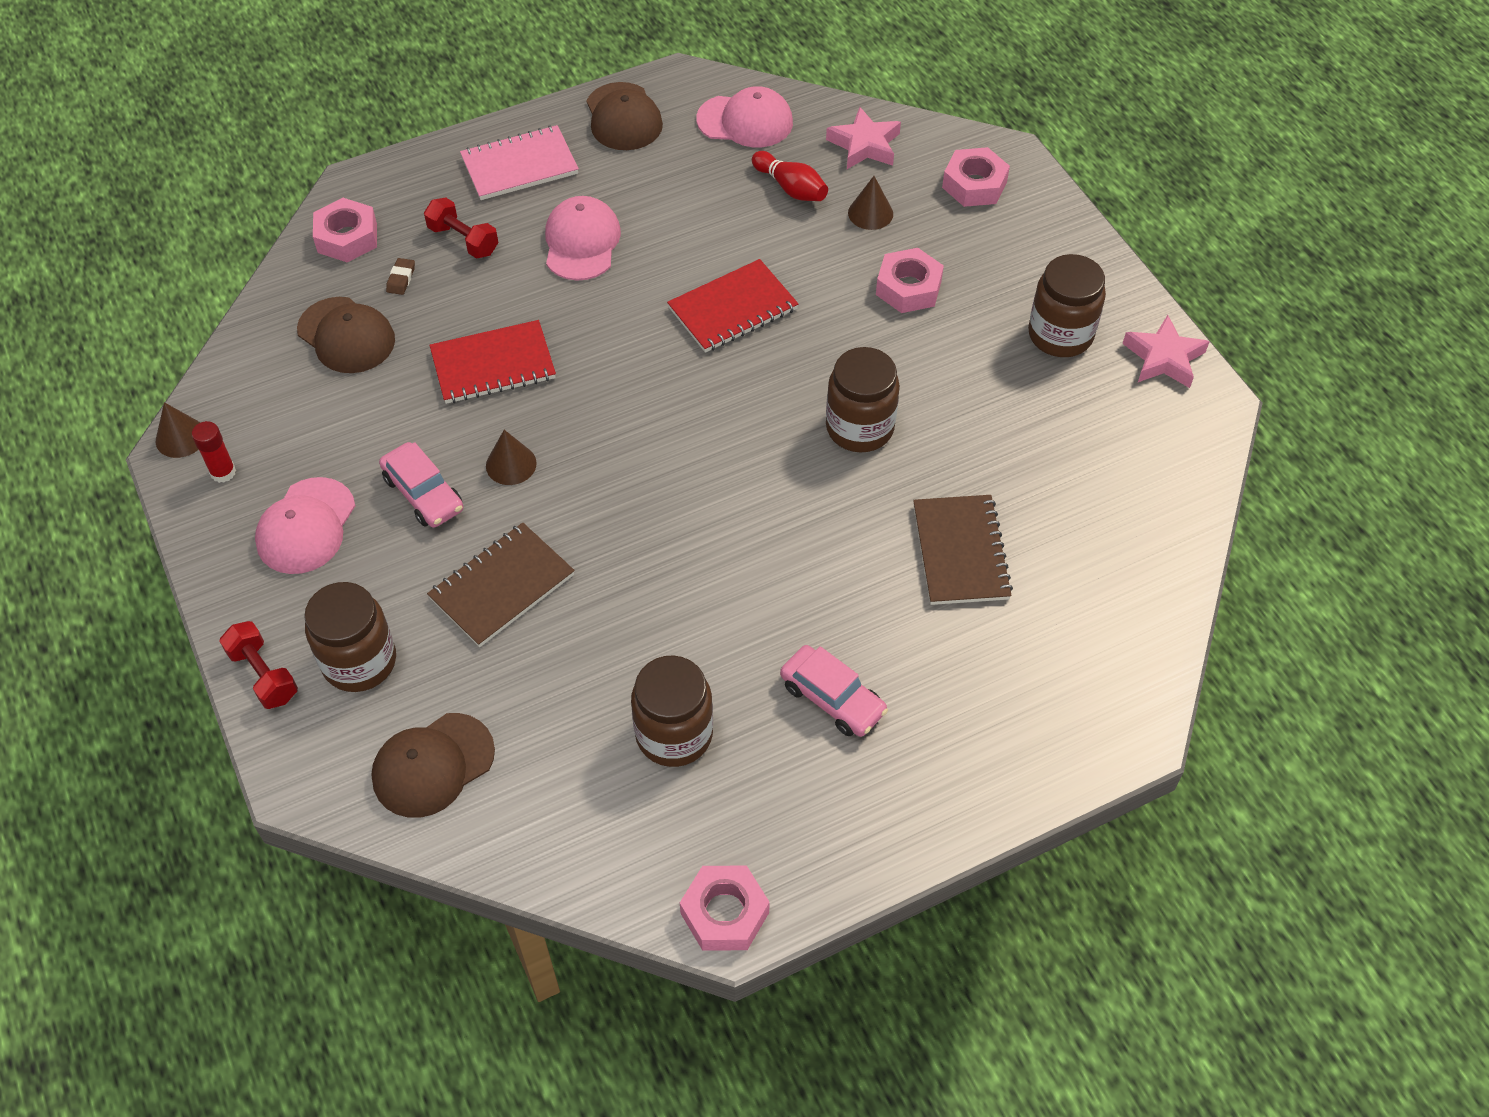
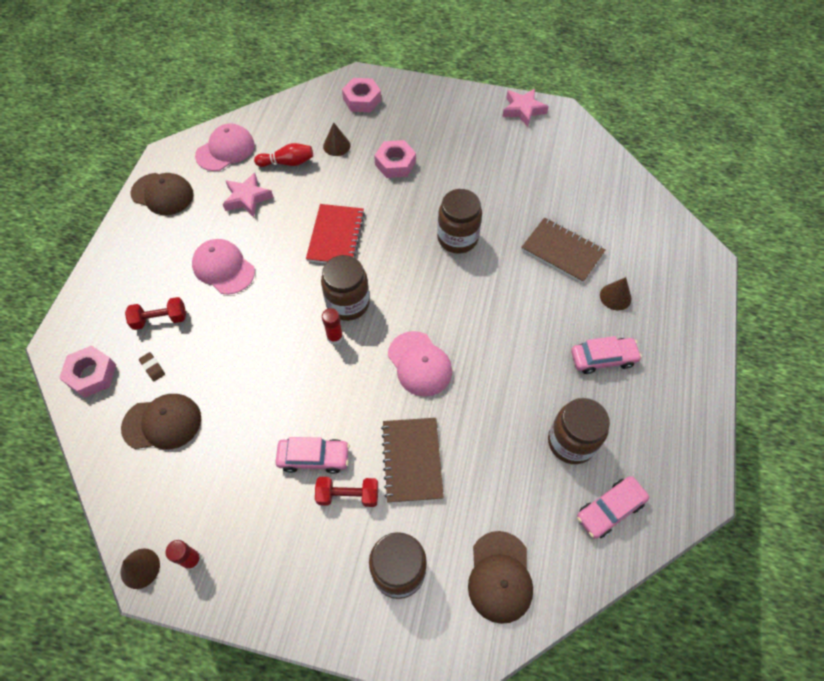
camera: 50 degrees left, 5 degrees up
red dumbbell [219,621,298,709] -> red dumbbell moved to [315,477,378,507]
pink cap [255,477,355,574] -> pink cap moved to [388,331,452,397]
red notebook [429,320,556,404] -> none
pink notebook [460,125,579,200] -> none
brown cone [486,430,537,485] -> brown cone moved to [600,277,632,310]
pink nut [680,865,770,951] -> none
pink star [826,107,901,169] -> pink star moved to [223,173,273,217]
brown jar [1028,254,1106,357] -> brown jar moved to [321,255,370,321]
none -> red glue stick [322,308,343,344]
none -> pink car [577,476,649,539]

